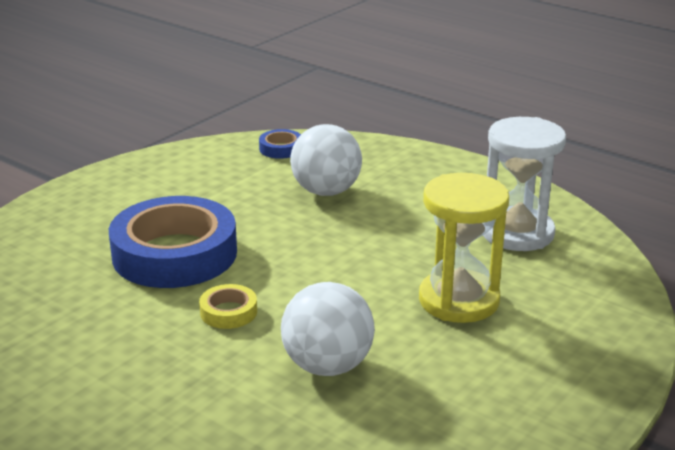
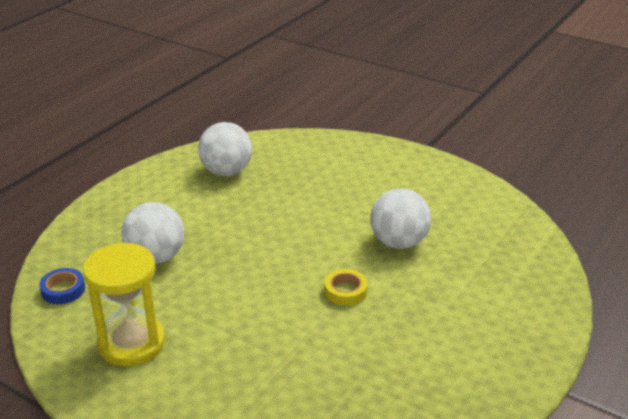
camera: 95 degrees left, 5 degrees up
blue tape [109,196,237,288] -> none
yellow hourglass [419,173,509,323] -> yellow hourglass moved to [83,242,165,366]
white hourglass [483,117,566,251] -> white ball [198,122,252,176]

